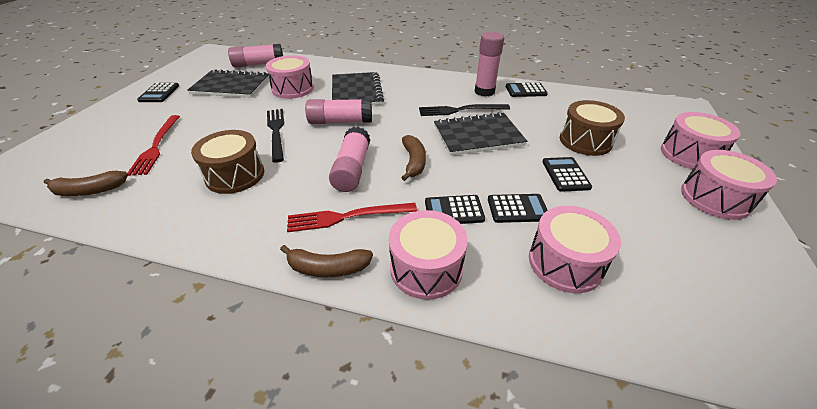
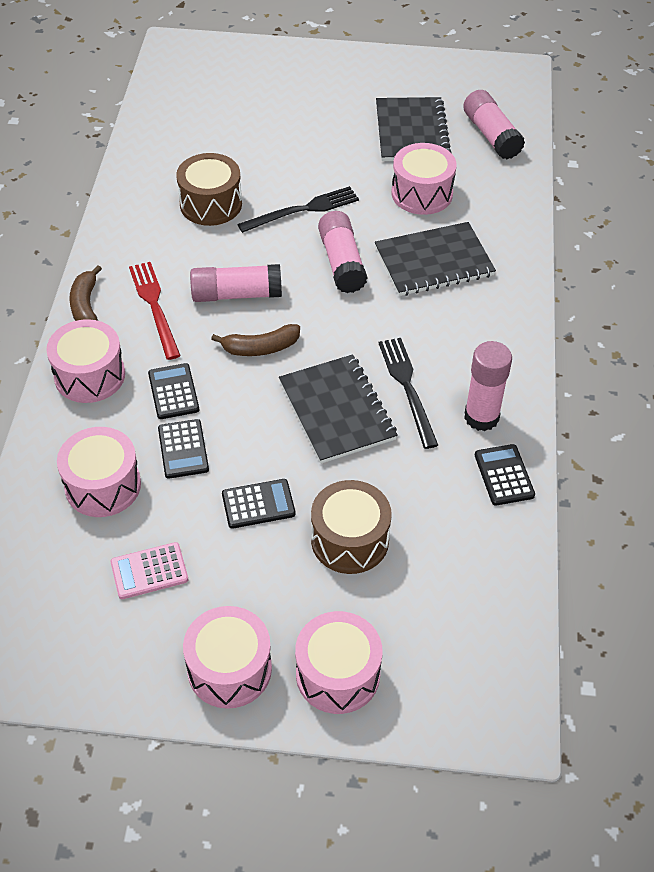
camera: 80 degrees right, 10 degrees up
brown banana [44,171,128,196] -> none
red fork [127,115,180,176] -> none
black calculator [137,83,179,102] -> none
none -> pink calculator [110,542,188,599]

